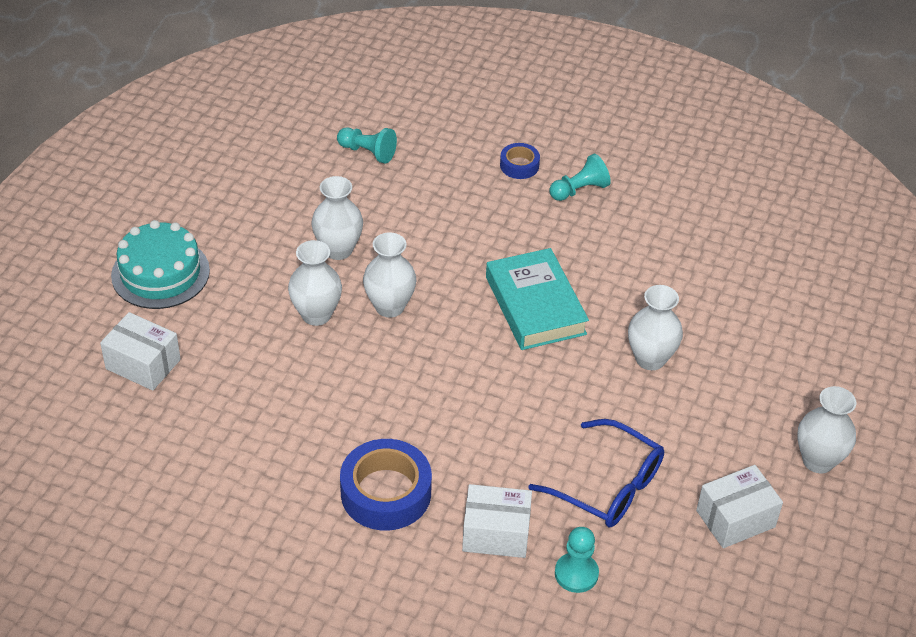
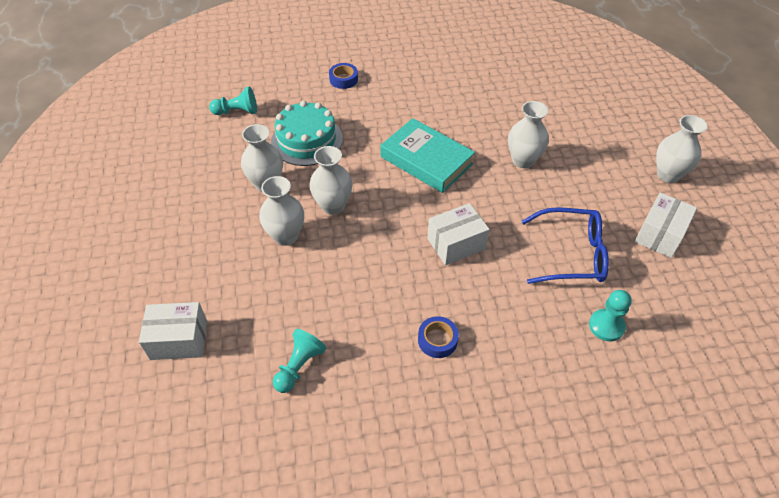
camera: 30 degrees left, 5 degrees up
turquoise cake [111,220,210,309] -> turquoise cake moved to [271,100,343,166]
blue tape [340,439,432,530] -> blue tape [418,316,459,358], size x0.53
white box [462,484,532,558] -> white box moved to [427,203,490,265]
turquoise pawn [550,154,611,201] -> turquoise pawn moved to [273,329,326,393]

